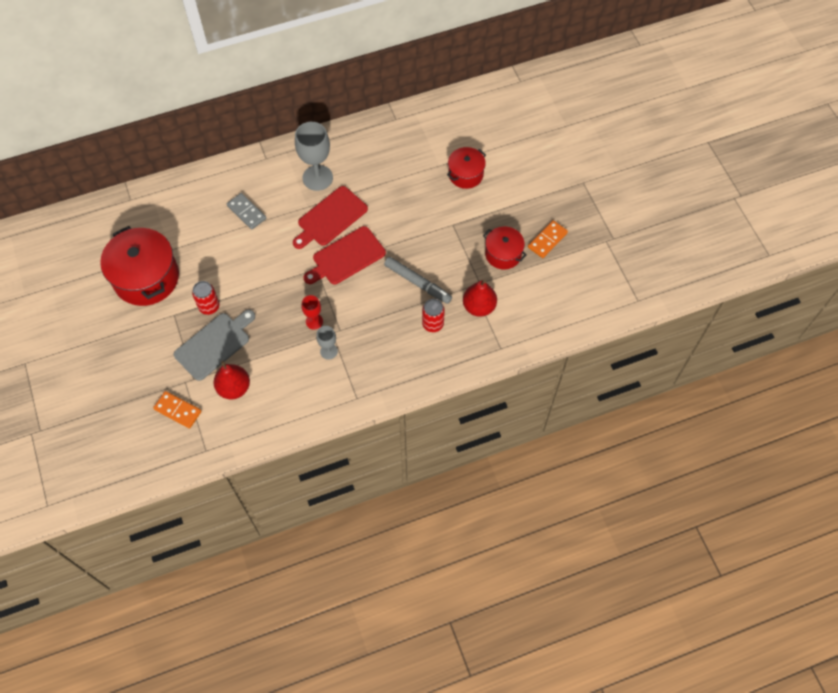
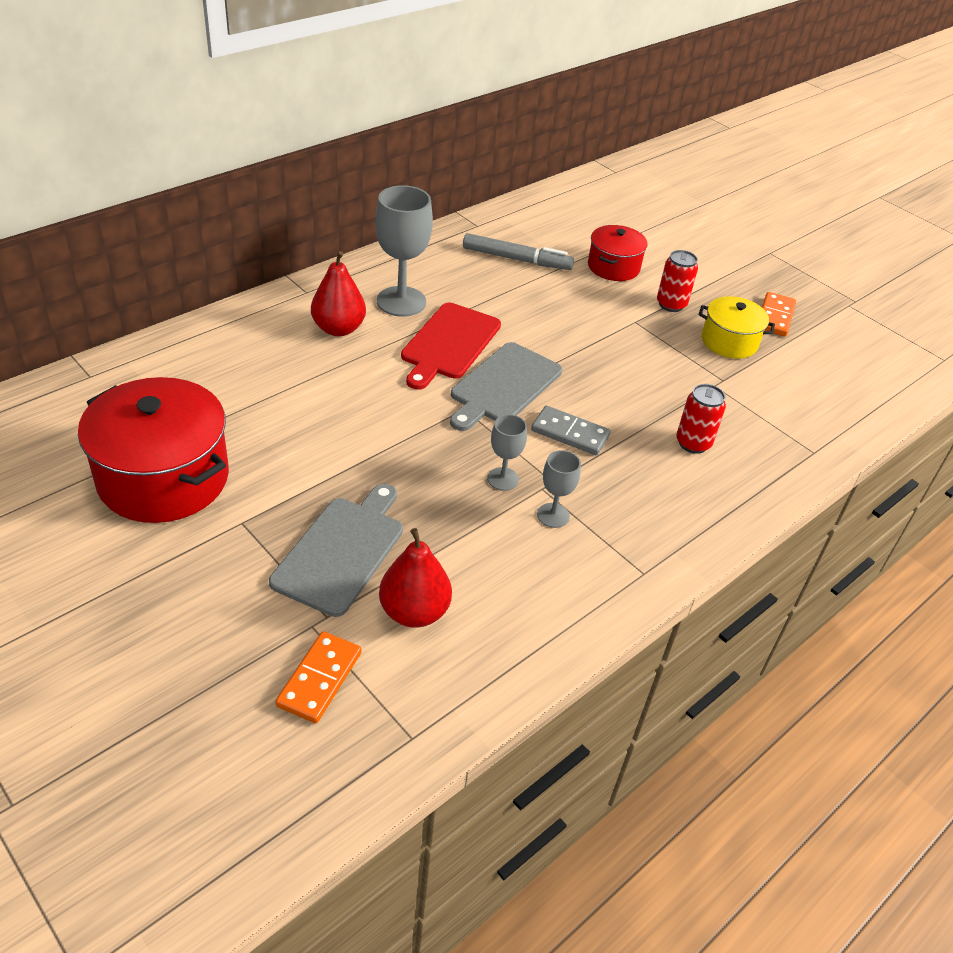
camera: 25 degrees left, 20 degrees down
orange domino [153,391,201,428] -> orange domino turned 75 degrees counterclockwise [275,631,361,723]
red can [192,281,220,315] -> red can moved to [657,250,698,312]
grey domino [227,193,266,230] -> grey domino moved to [531,406,611,455]
red goblet [301,295,323,330] -> grey goblet [487,414,527,491]
red cutting board [303,226,386,285] -> grey cutting board [450,342,562,431]
grey marker [384,257,452,304] -> grey marker moved to [463,233,574,270]
red pear [463,280,497,317] -> red pear moved to [311,251,366,336]
red pot [483,227,527,269] -> yellow pot [699,296,775,359]

